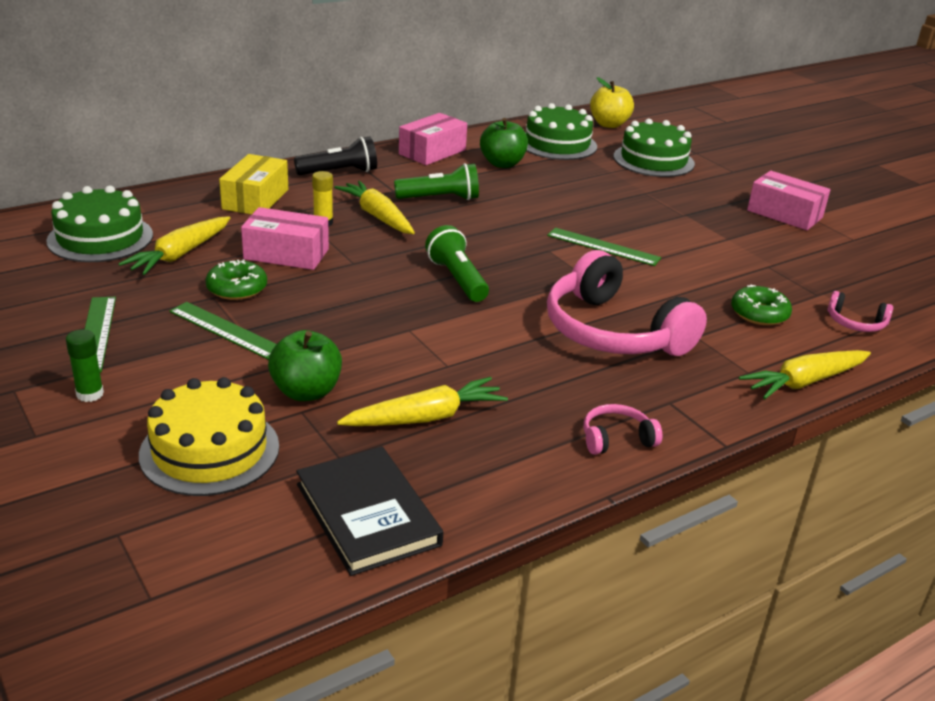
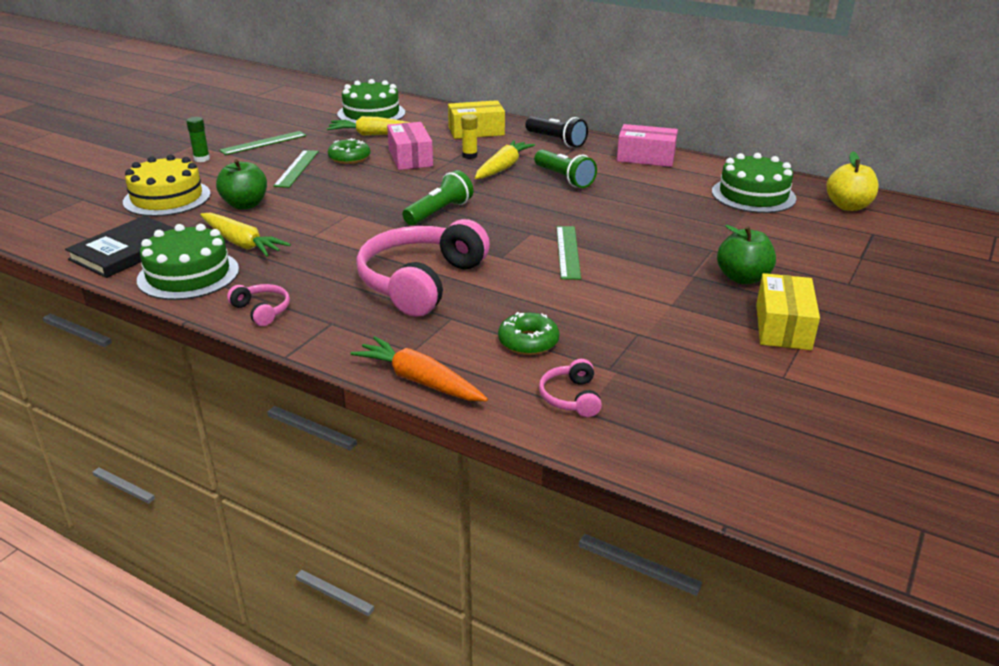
camera: 65 degrees right, 0 degrees up
green apple [480,118,528,168] -> green apple moved to [717,225,776,284]
green cake [613,118,695,177] -> green cake moved to [137,224,239,300]
yellow carrot [739,350,871,399] -> orange carrot [350,336,488,401]
pink box [747,171,830,230] -> yellow box [756,273,820,350]

